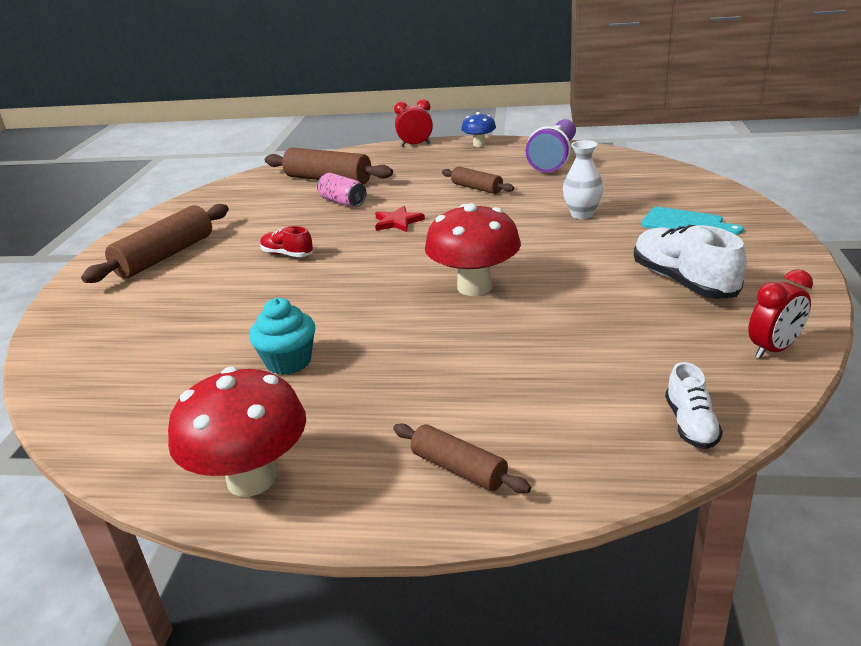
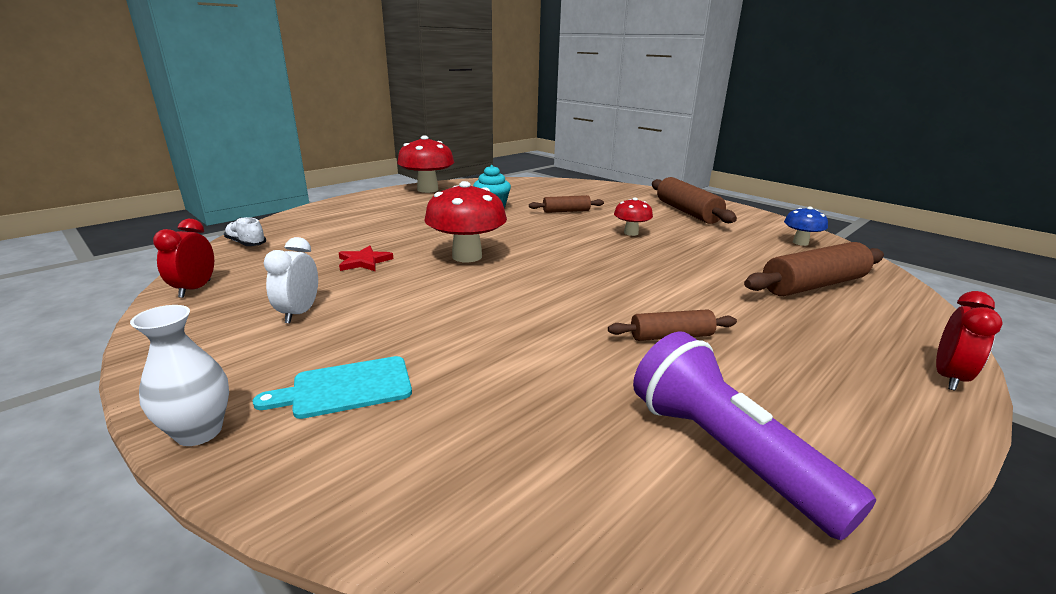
camera: 125 degrees right, 5 degrees down
red shoe [260,226,314,257] -> red mushroom [614,198,653,236]
pink can [317,173,366,207] -> none
red star [375,206,425,232] -> red star moved to [339,246,393,271]
brown rolling pin [393,423,531,493] -> brown rolling pin moved to [529,195,604,213]
blue mushroom [461,112,496,147] -> blue mushroom moved to [784,206,828,246]
white vase [563,140,604,219] -> white vase moved to [130,305,229,446]
white shoe [634,225,746,299] -> white clock [264,237,318,323]

